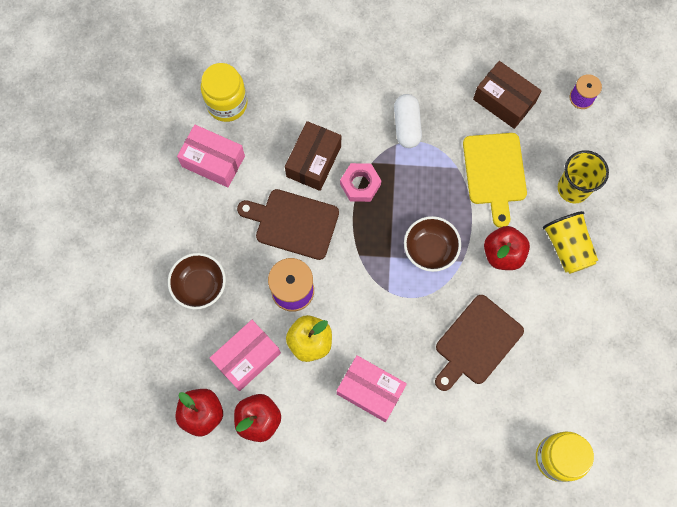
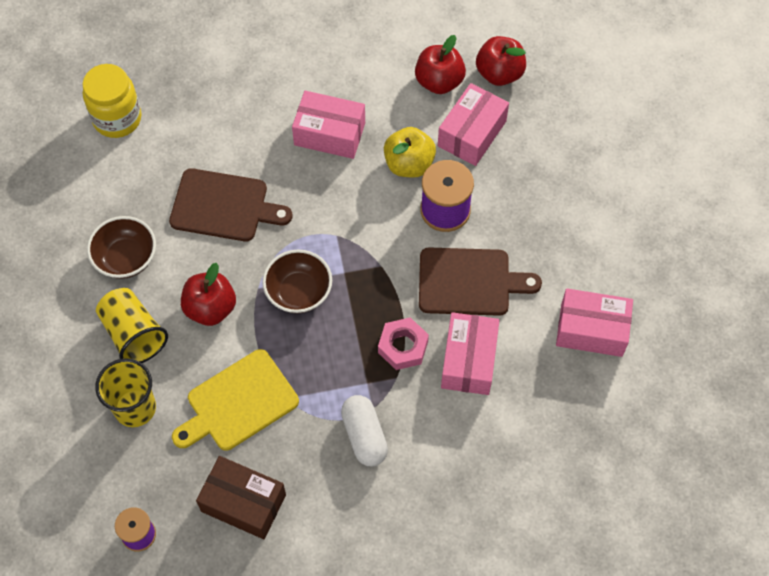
camera: 165 degrees right, 10 degrees down
brown bowl [168,253,226,309] -> brown bowl moved to [87,216,156,279]
yellow jar [201,63,247,122] -> none
brown box [285,121,341,191] -> pink box [441,312,500,395]
brown cutting board [435,295,524,391] -> brown cutting board turned 75 degrees clockwise [169,168,292,241]
yellow cutting board [463,133,527,228] -> yellow cutting board turned 105 degrees counterclockwise [172,349,299,451]

